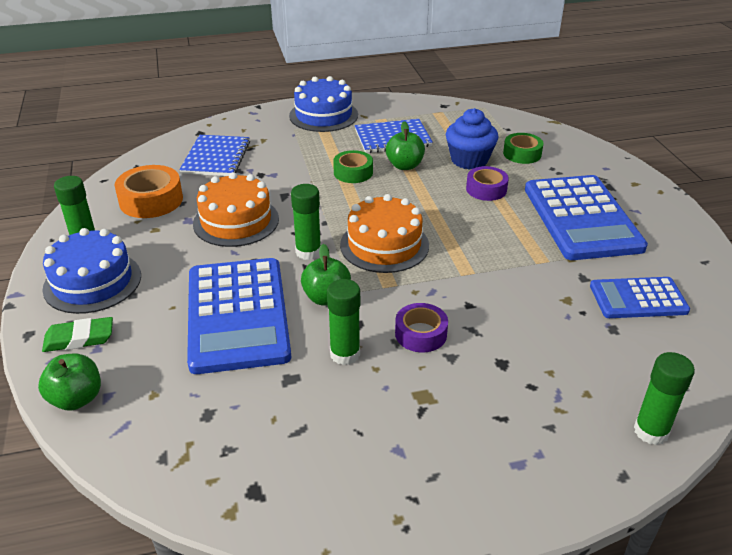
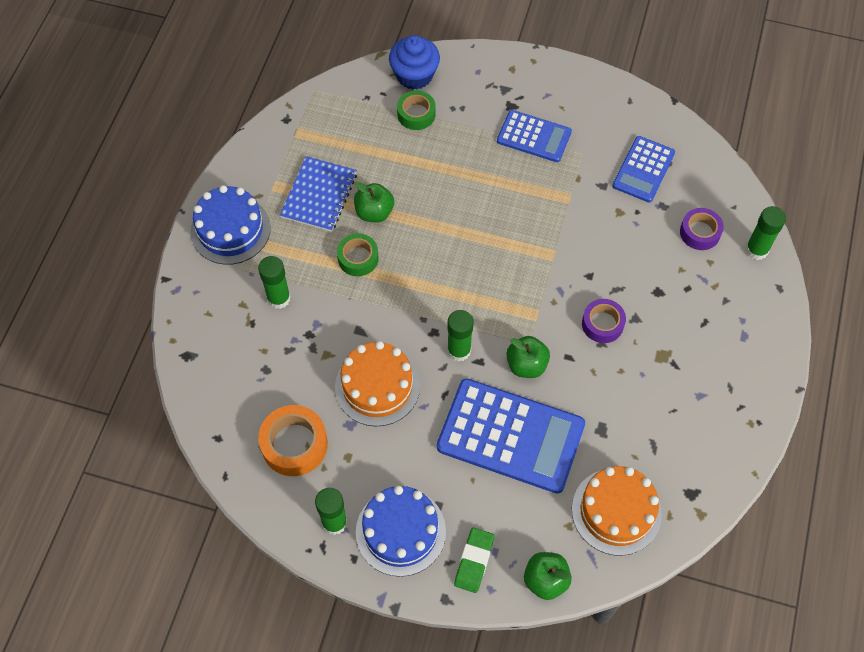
camera: 60 degrees left, 25 degrees up
blue notebook [179,135,250,176] -> none
green glue stick [327,279,360,365] -> green glue stick moved to [258,256,291,309]
orange cake [340,194,429,273] -> orange cake moved to [572,466,662,556]
blue cupcake [446,108,498,170] -> blue cupcake moved to [389,35,440,90]
purple tape [466,166,509,201] -> purple tape moved to [680,208,724,250]
blue calculator [525,175,648,260] -> blue calculator [497,110,572,162], size x0.57

